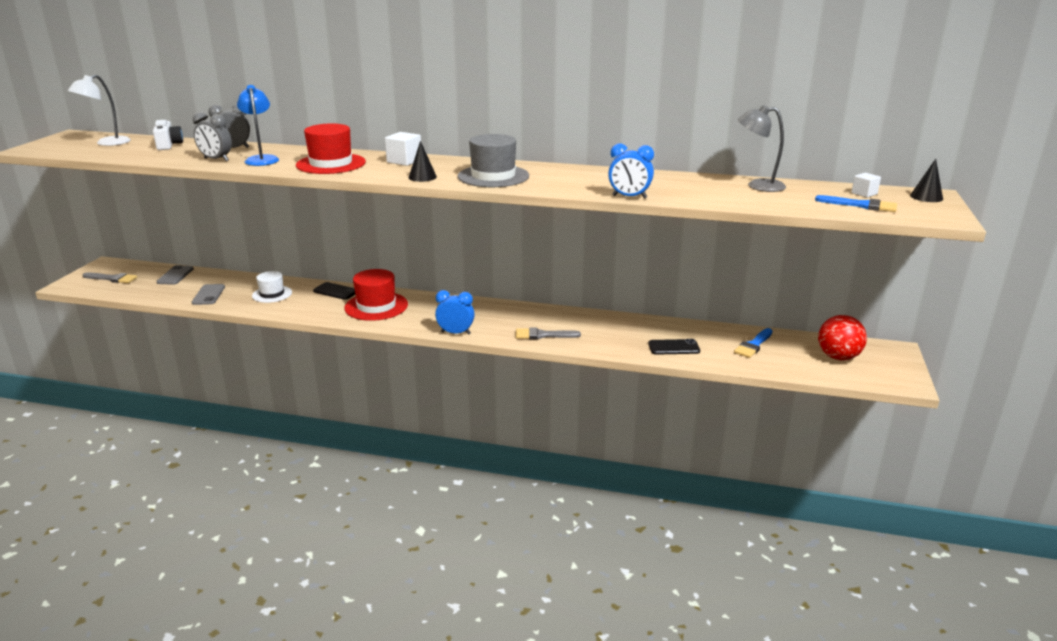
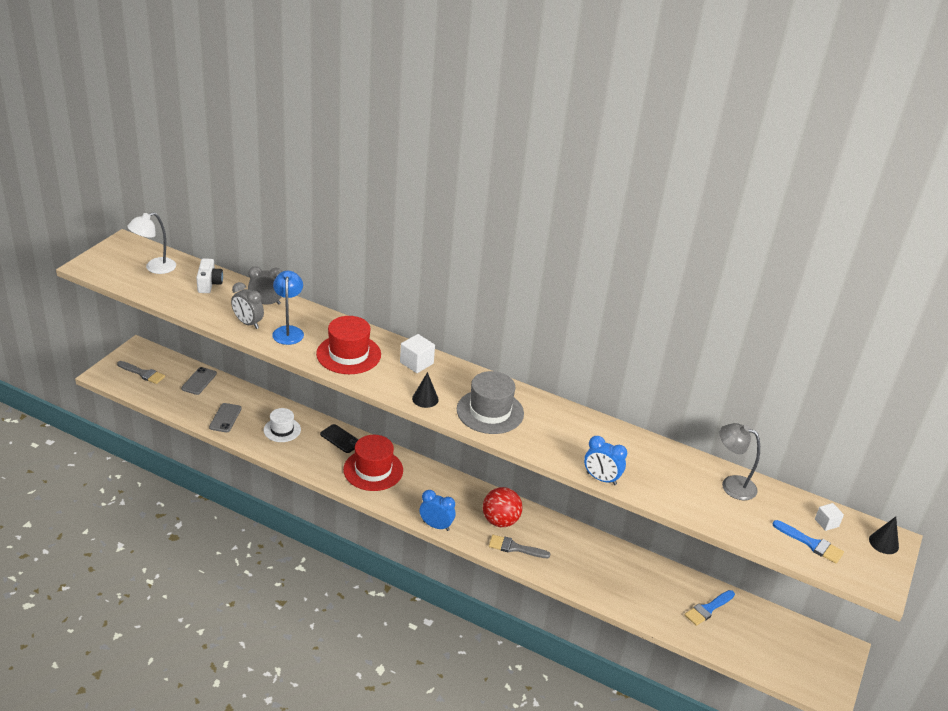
camera: 10 degrees right, 10 degrees up
black phone [648,339,700,355] -> none
red ball [818,315,867,360] -> red ball moved to [483,487,523,527]

